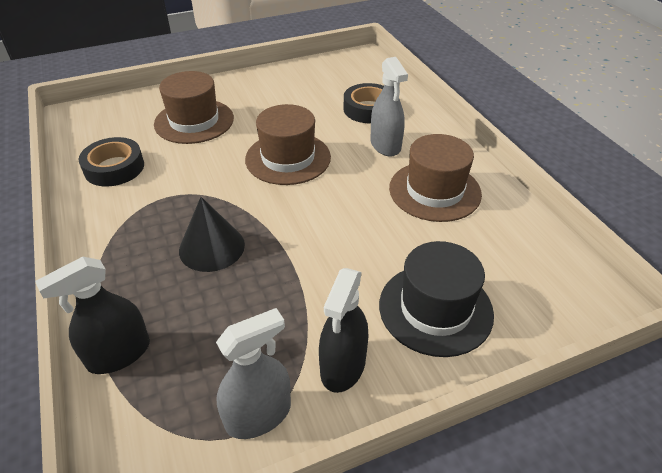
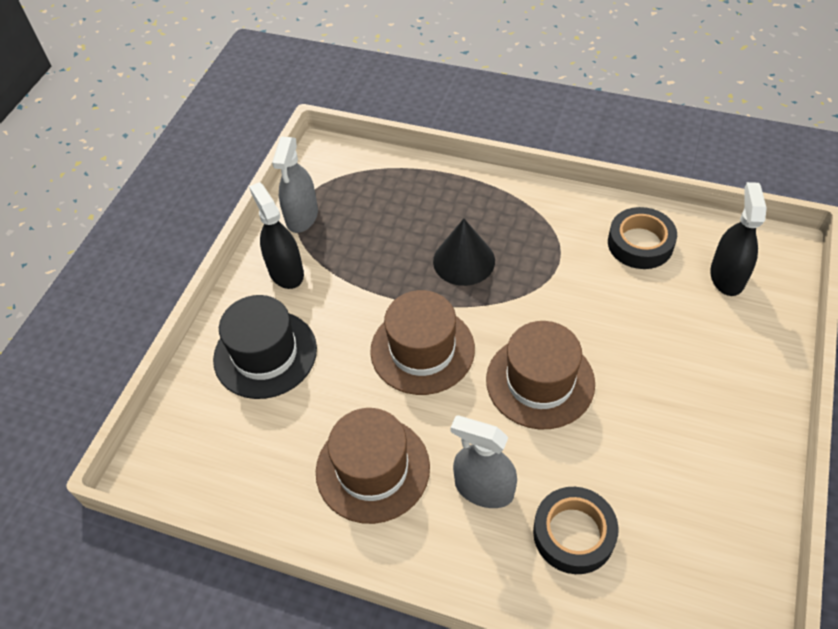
camera: 135 degrees right, 10 degrees up
black spray bottle [35,257,150,374] -> black spray bottle moved to [710,182,767,296]
brown hat [154,71,234,144] -> brown hat moved to [370,290,475,395]

